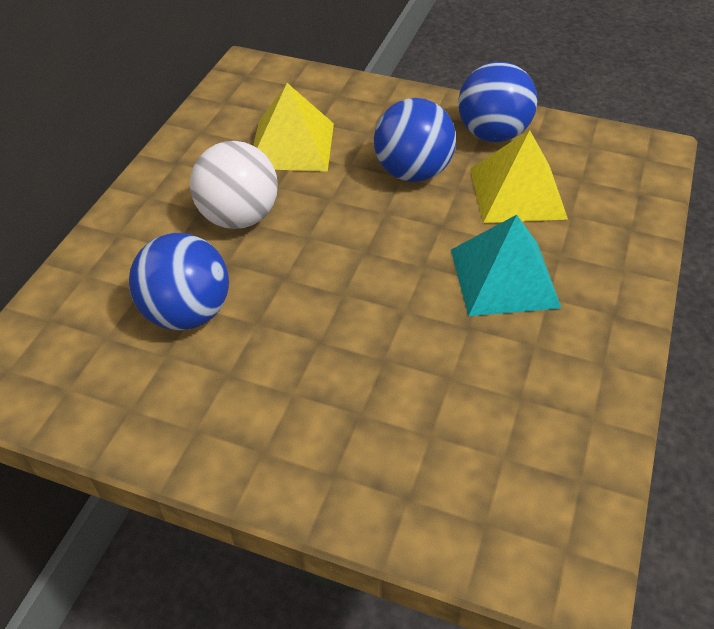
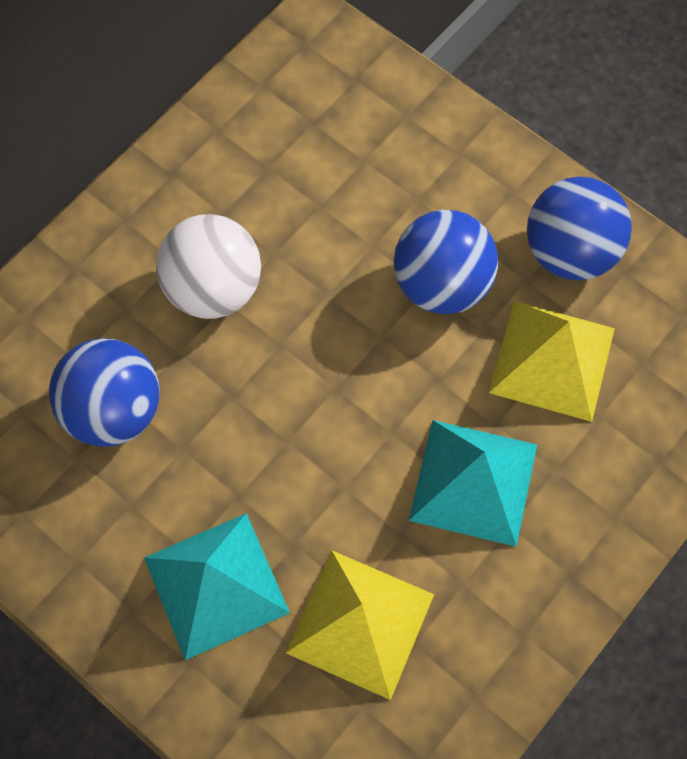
camera: 20 degrees right, 20 degrees up
yellow pyramid [253,83,334,172] -> yellow pyramid moved to [286,550,434,700]
none -> turquoise pyramid [144,513,290,660]

